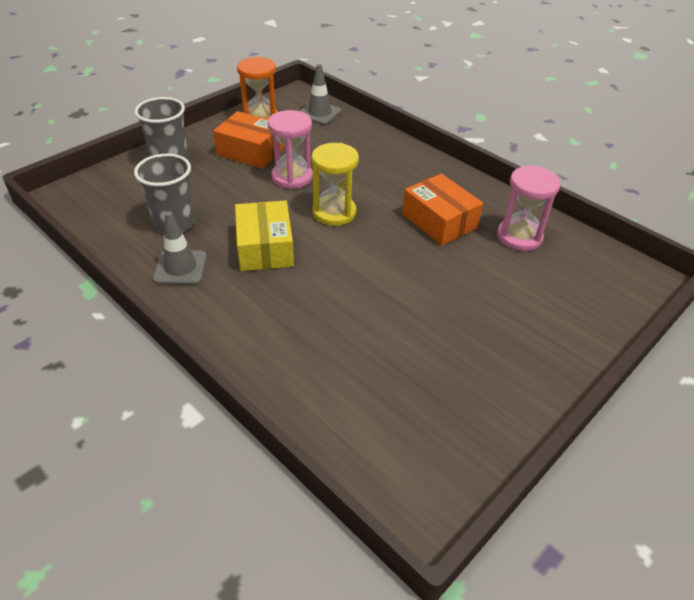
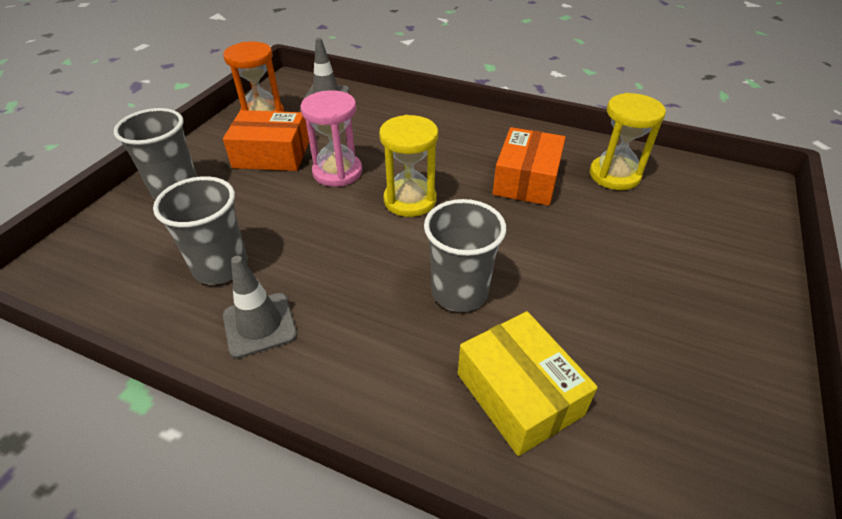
camera: 20 degrees left, 0 degrees up
yellow box [235,201,294,271] -> yellow box moved to [458,311,598,456]
orange box [402,173,483,246] -> orange box turned 75 degrees clockwise [492,127,566,206]
pink hourglass [497,166,561,251] -> yellow hourglass [590,93,666,190]
none -> grey cup [424,199,506,312]

